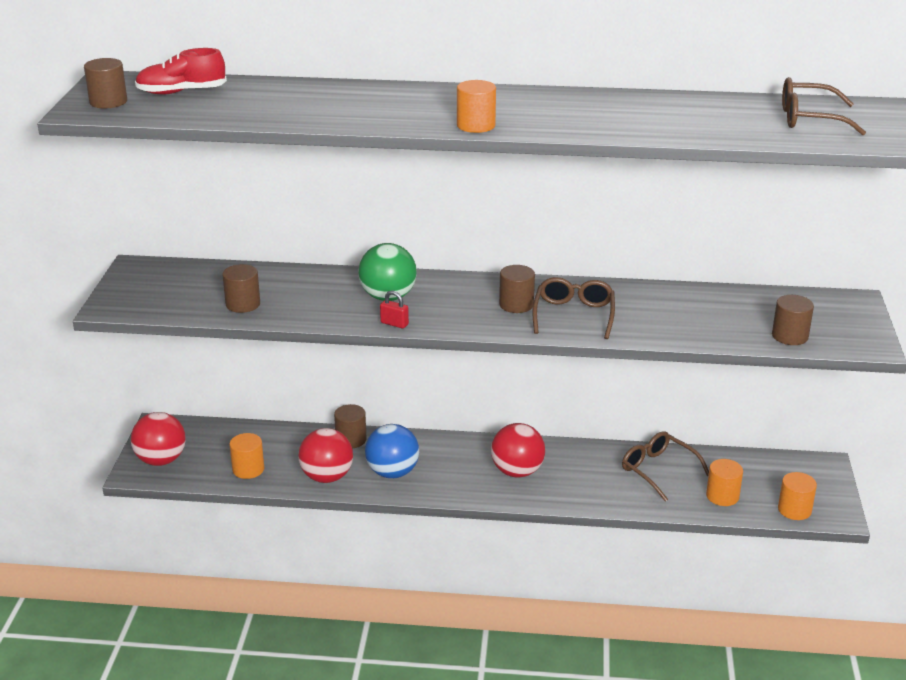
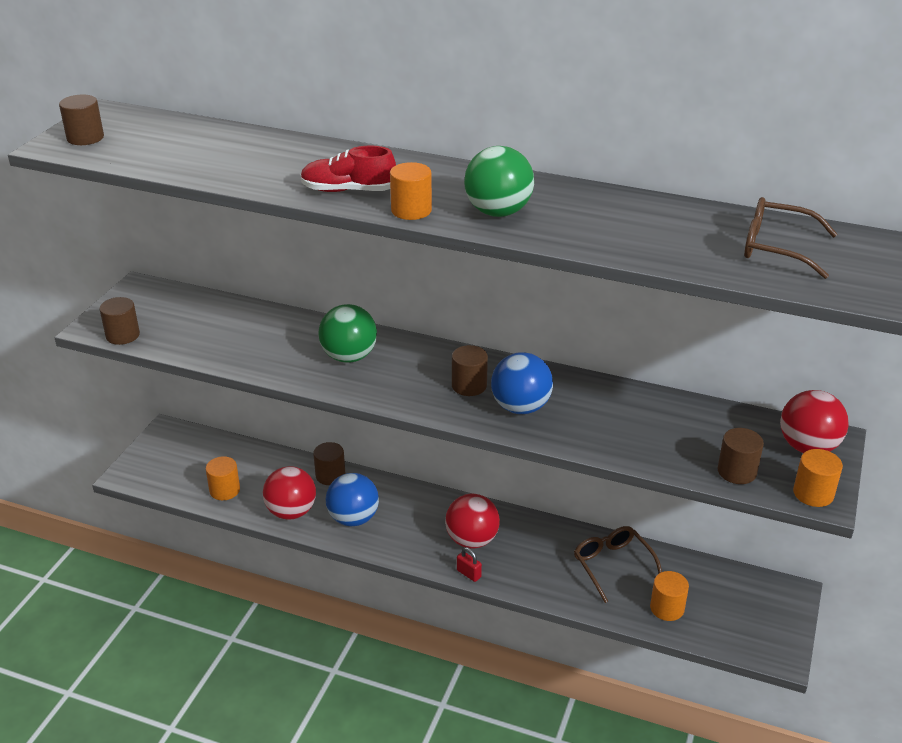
camera: 15 degrees right, 5 degrees up
red ball [131,412,186,466] -> red ball moved to [780,390,849,453]
red shoe [135,48,227,95] -> red shoe moved to [301,146,396,192]
brown cylinder [222,264,260,313] -> brown cylinder moved to [100,297,140,345]
red padlock [380,290,409,329] -> red padlock moved to [457,547,482,582]
brown glasses [532,277,615,339] -> blue ball [491,352,553,414]
orange cylinder [778,472,817,520] -> orange cylinder moved to [793,449,843,507]
none -> green ball [464,146,534,217]

